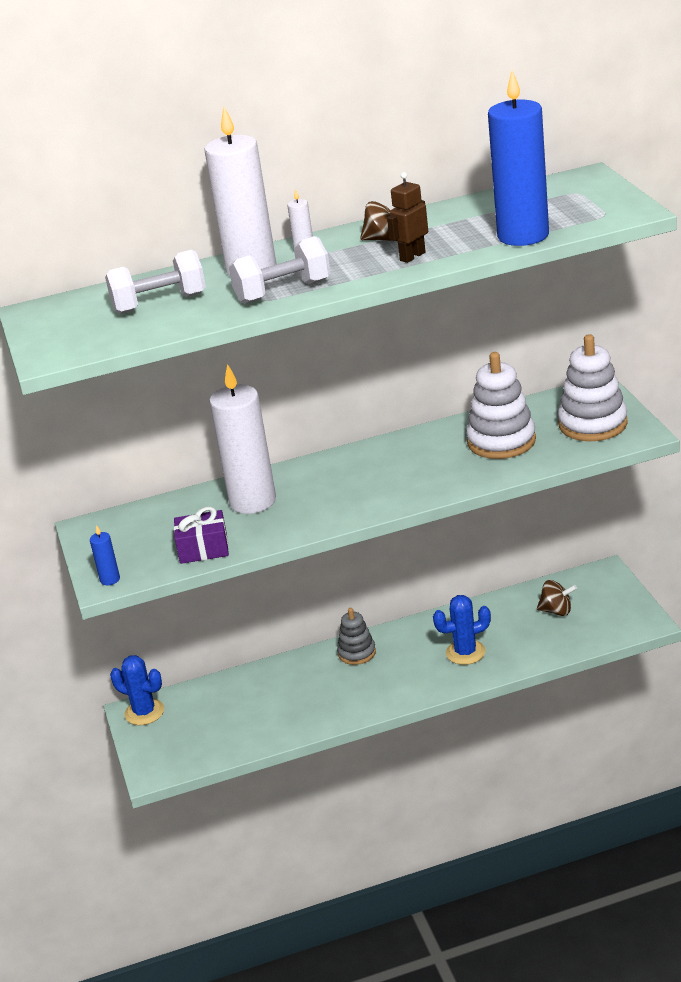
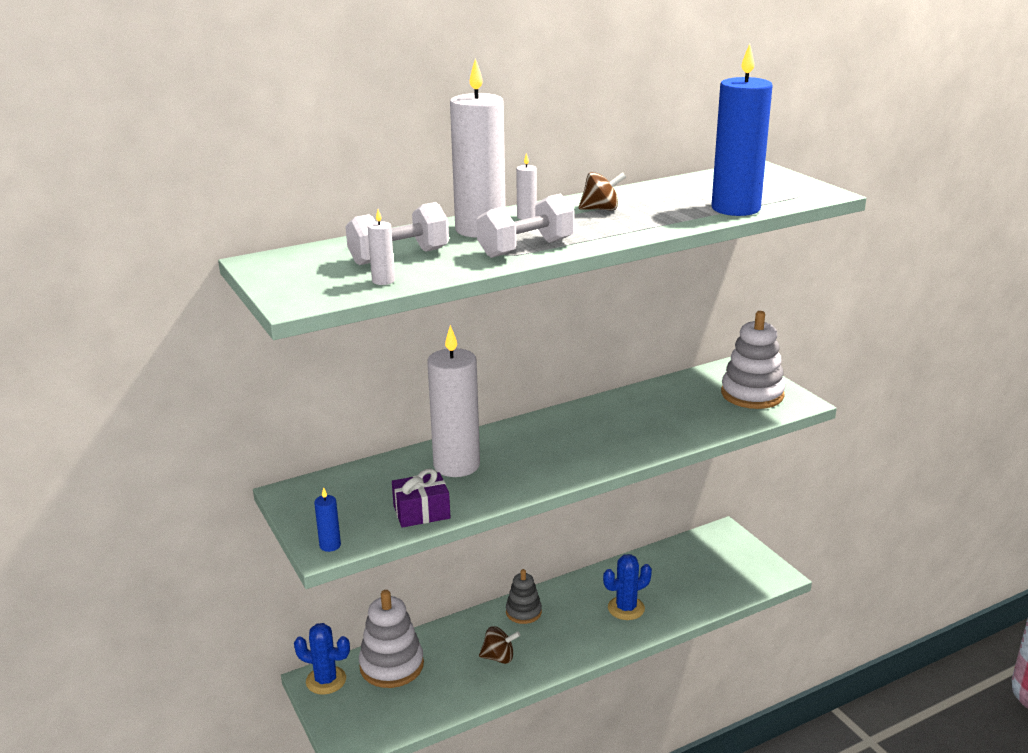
camera: 15 degrees left, 5 degrees down
brown robot [387,172,428,263] -> none
white stacking toy [466,352,536,459] -> white stacking toy moved to [359,590,424,688]
brown spinning top [537,580,577,616] -> brown spinning top moved to [479,626,520,664]
none -> white candle [368,209,395,285]

